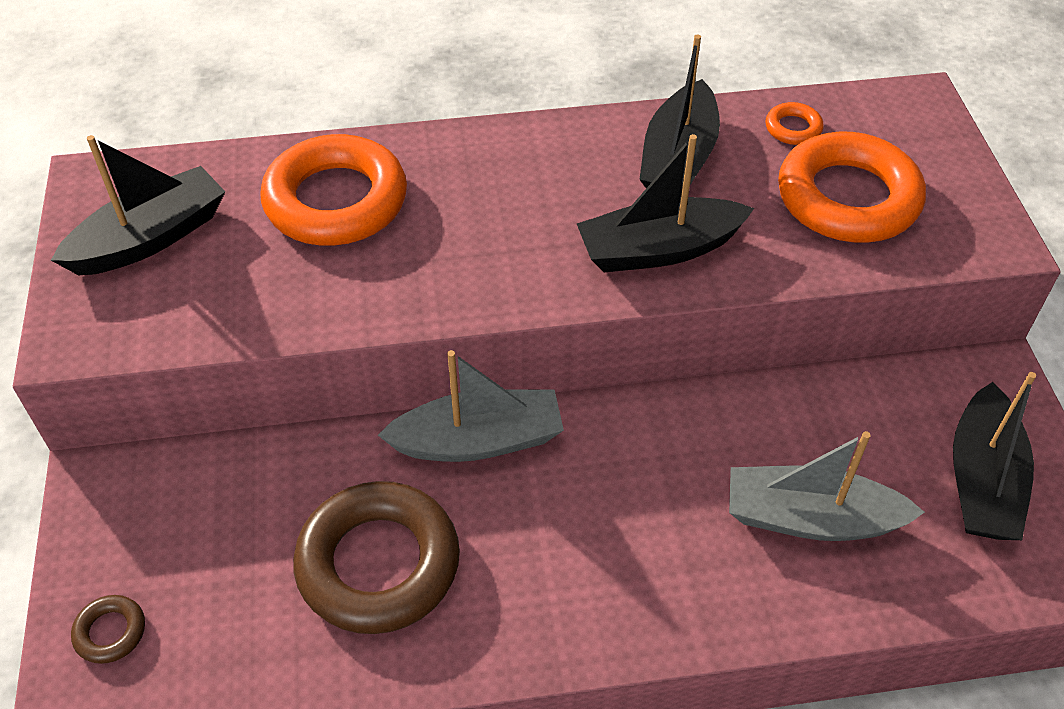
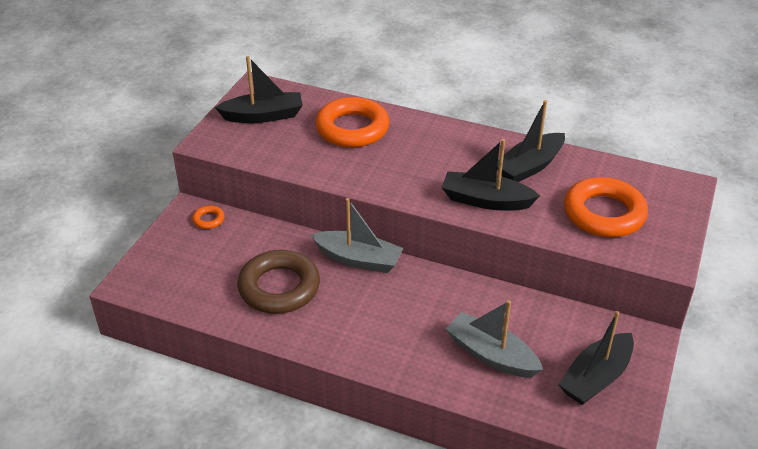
camera: 30 degrees right, 10 degrees down
brown ring [71,595,145,664] -> none
orange ring [766,102,823,145] -> orange ring moved to [192,206,225,229]

